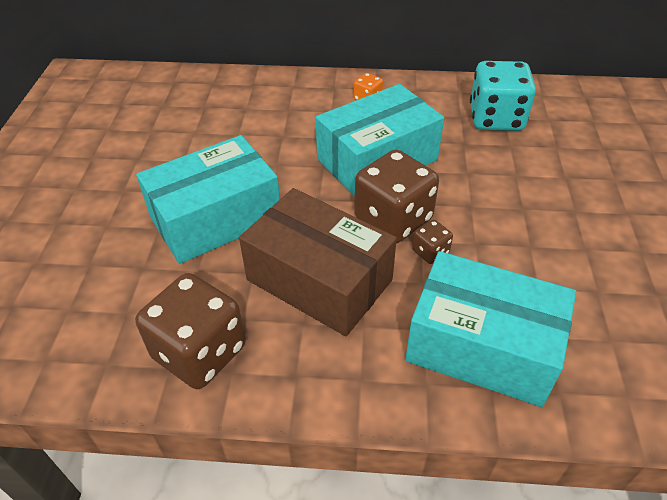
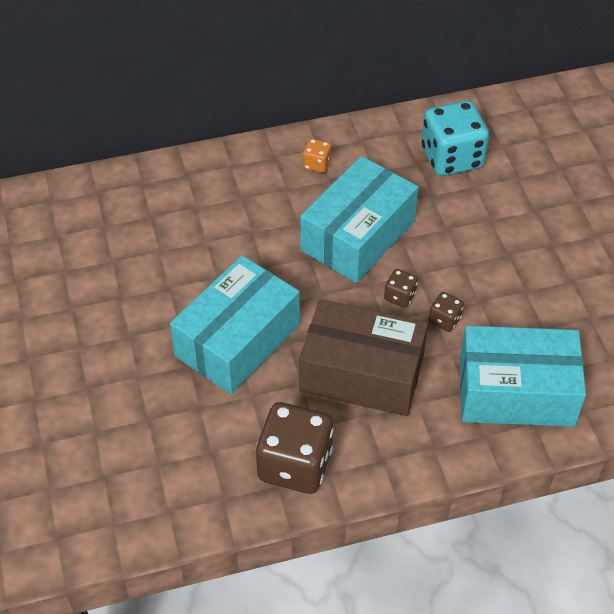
camera: 20 degrees left, 5 degrees up
brown dice [354,150,439,243] -> brown dice [384,269,418,308], size x0.46

